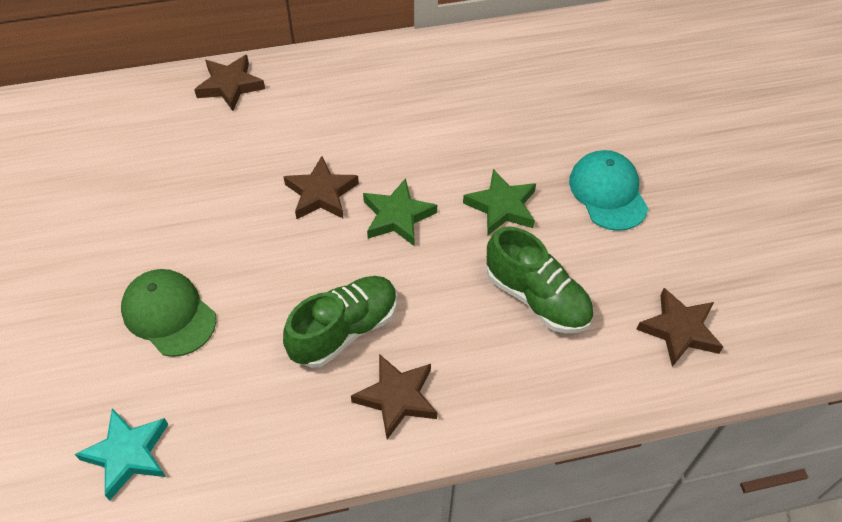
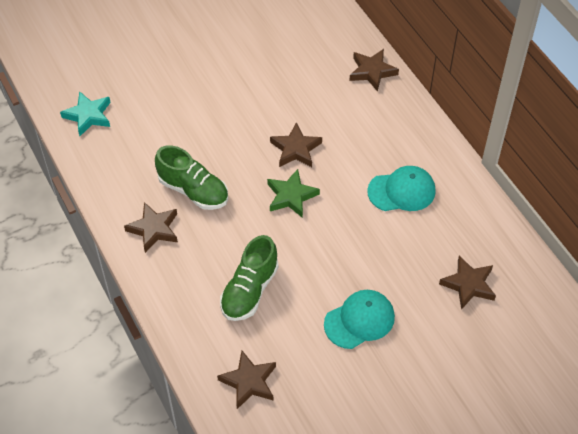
camera: 75 degrees right, 0 degrees up
green cap [121,269,216,357] -> none
green star [463,169,536,235] -> none
none -> turquoise cap [367,166,436,211]
none -> brown star [439,256,496,309]

